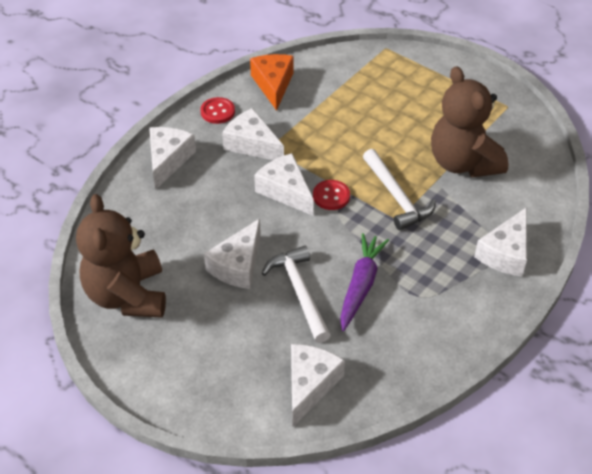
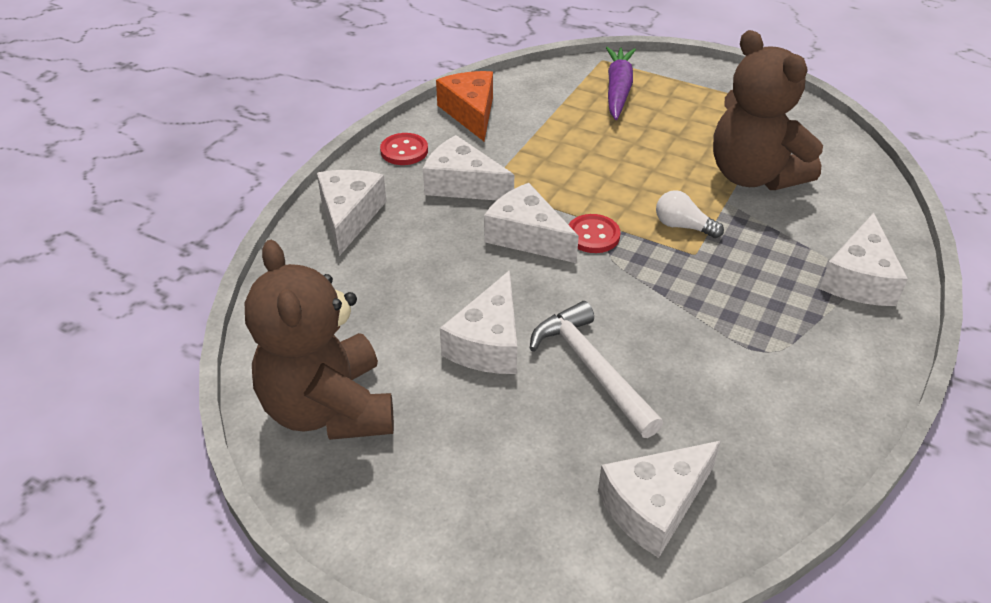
camera: 10 degrees left, 5 degrees down
white cheese [291,344,345,426] -> white cheese turned 135 degrees counterclockwise [598,441,721,558]
purple carrot [340,233,389,331] -> purple carrot moved to [606,47,636,120]
white hammer [363,149,436,230] -> white light bulb [656,190,724,238]

